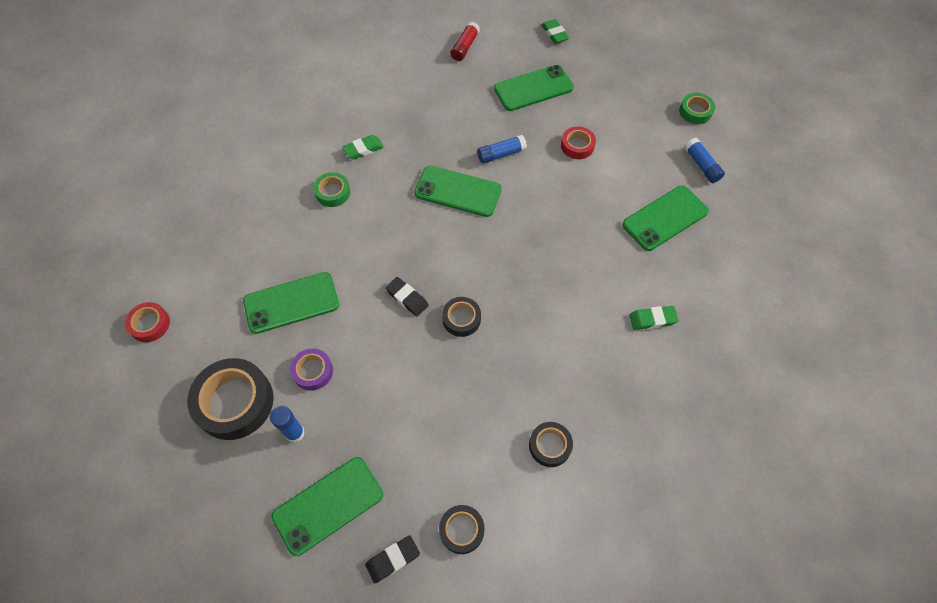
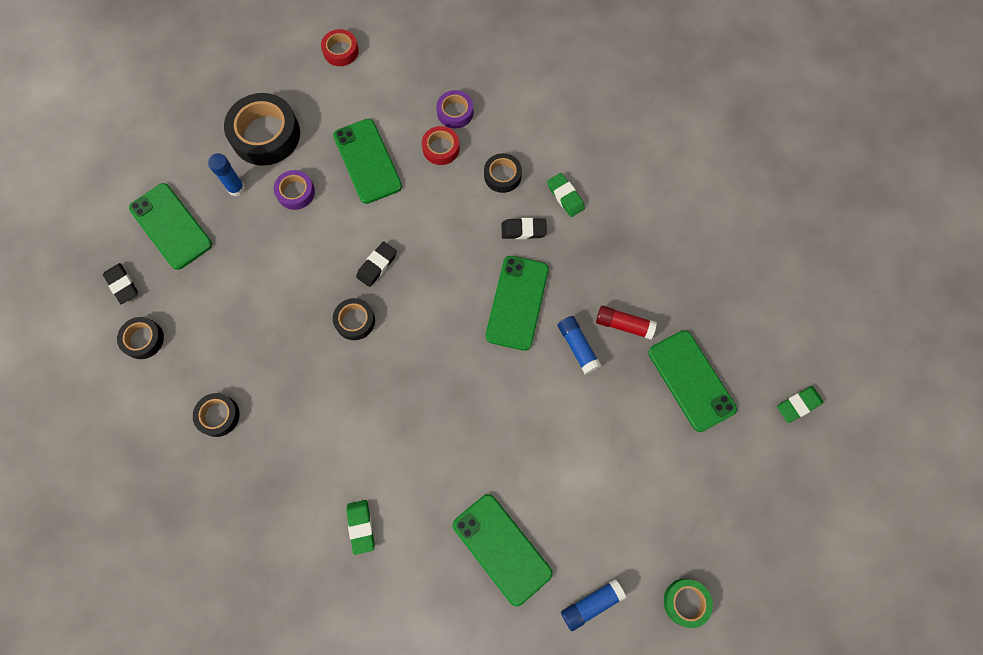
camera: 85 degrees right, 10 degrees up
green tape [314,172,350,207] -> black tape [484,153,522,193]
red glue stick [451,22,480,61] -> red glue stick moved to [596,306,657,340]
red tape [561,126,596,159] -> red tape moved to [422,126,460,165]
none -> purple tape [436,90,474,128]
none -> black eraser [502,218,547,239]

